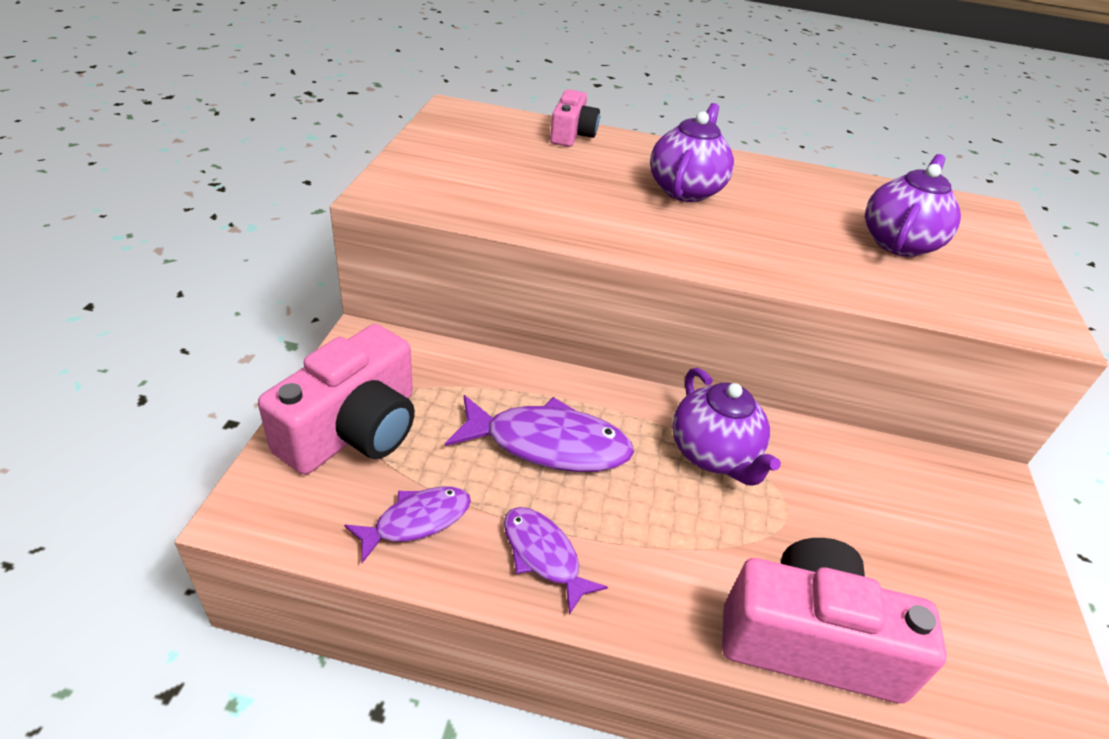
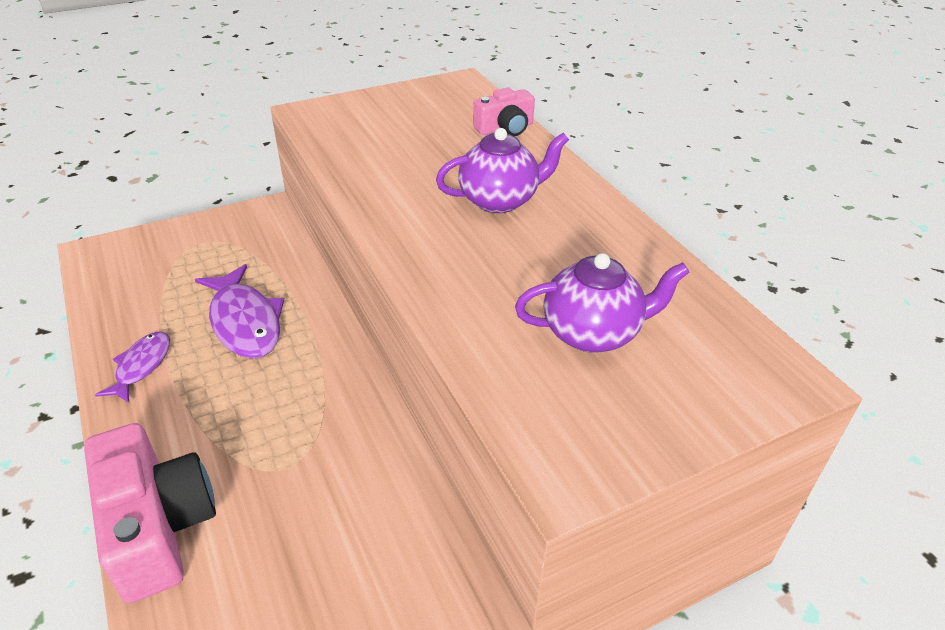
camera: 55 degrees right, 0 degrees up
pink camera [258,324,415,475] -> none
purple fish [344,487,471,563] -> none
purple teapot [672,368,781,486] -> none

